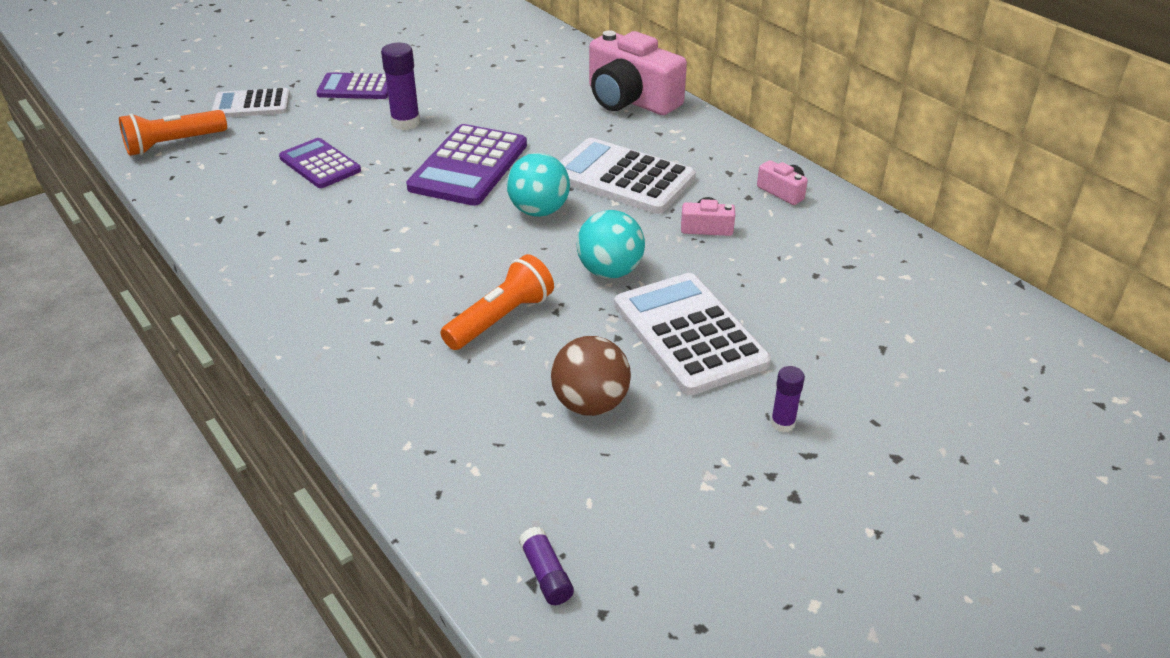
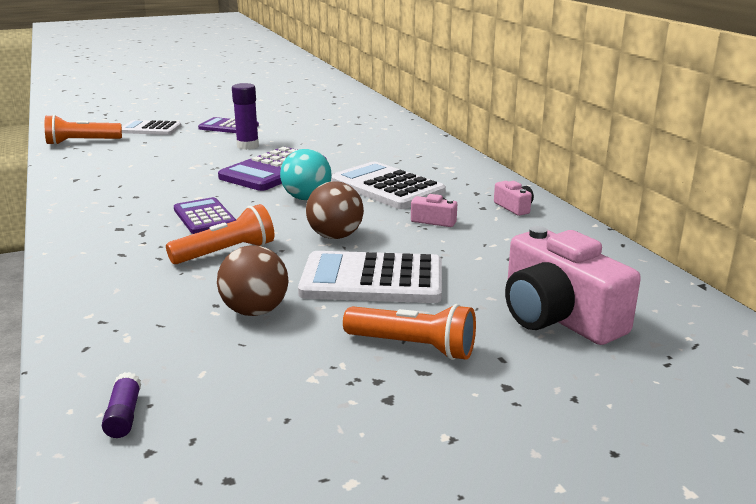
camera: 15 degrees right, 15 degrees down
purple calculator [279,138,361,188] -> purple calculator moved to [174,197,236,234]
turquoise ball [577,210,645,279] -> brown ball [306,181,364,239]
pink camera [589,30,687,115] -> pink camera moved to [505,226,641,345]
white calculator [614,273,771,395] -> white calculator turned 75 degrees counterclockwise [298,251,442,303]
purple glue stick [771,366,805,433] -> orange flashlight [343,304,476,360]

